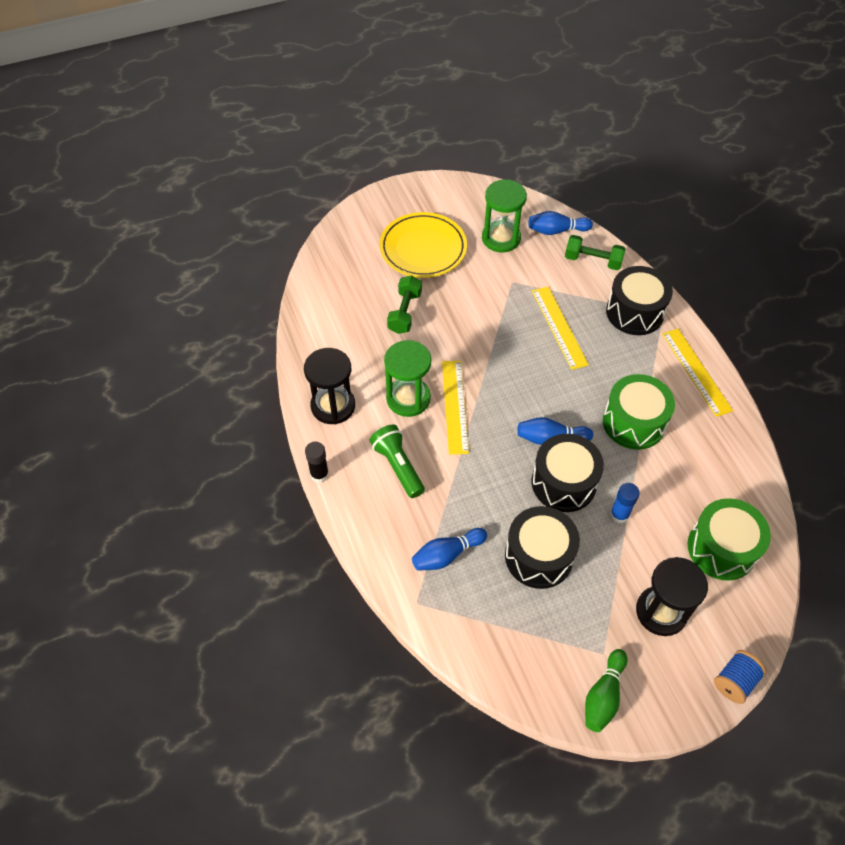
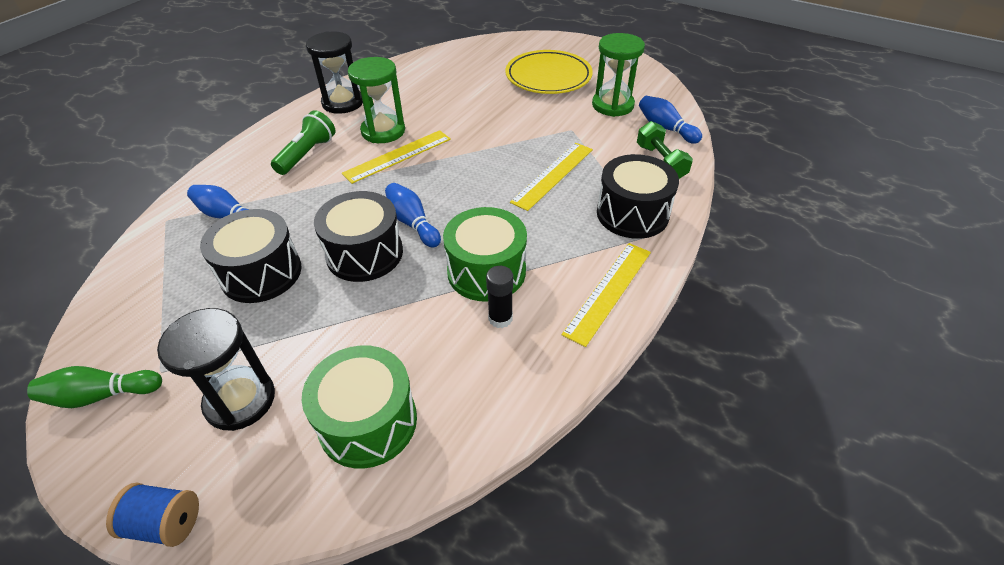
camera: 55 degrees right, 10 degrees down
black glue stick [305,442,329,483] -> black glue stick moved to [486,266,513,328]
green dumbbell [387,275,422,334] -> none
blue glue stick [610,483,640,524] -> none

